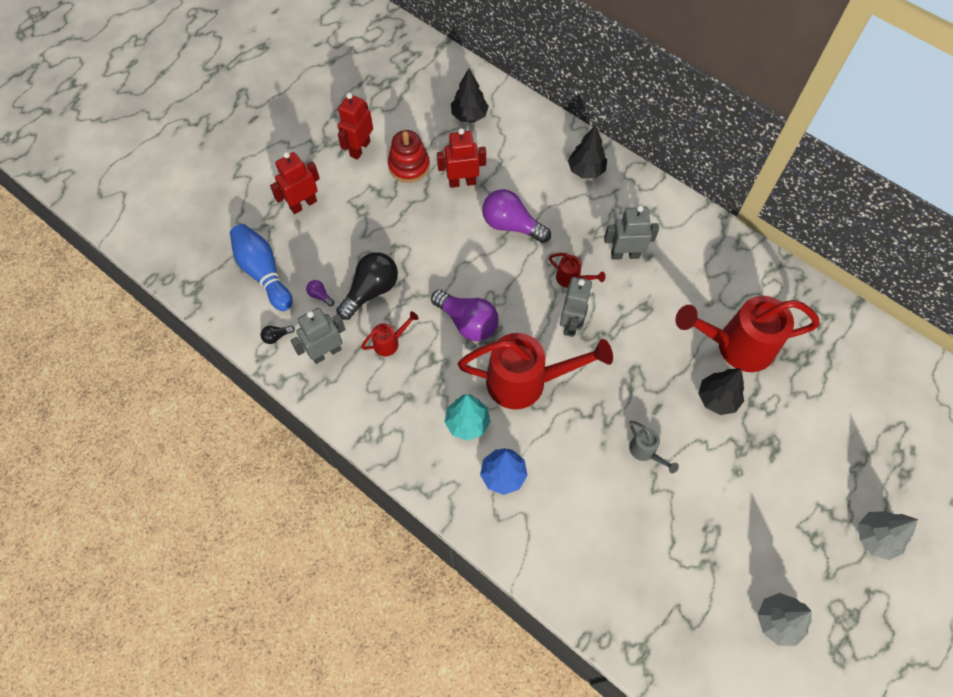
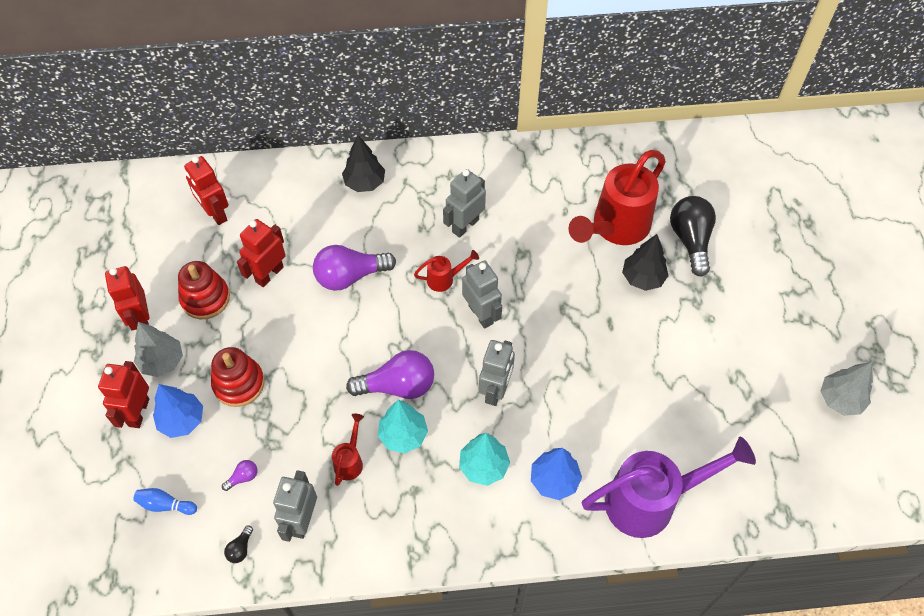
camera: 45 degrees left, 5 degrees down
blue bowling pin [230,224,293,311] -> blue bowling pin [133,488,197,515], size x0.50
purple light bulb [306,280,334,306] -> purple light bulb turned 150 degrees clockwise [222,460,257,491]
black light bulb [336,252,398,320] -> black light bulb moved to [670,196,716,277]
black tree [451,68,489,123] -> red robot [184,156,229,225]
red watering can [458,333,613,409] -> grey robot [479,340,515,406]
grey watering can [629,421,679,473] -> none
grey tree [859,511,918,560] -> grey tree moved to [134,322,183,377]
none -> blue tree [153,384,203,438]
none -> red stacking toy [211,347,265,407]
none -> turquoise tree [378,400,428,454]
none -> purple watering can [582,437,756,538]

